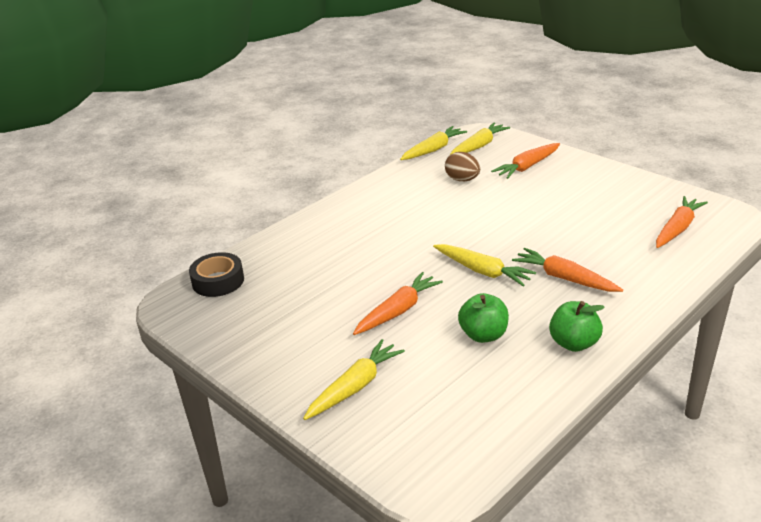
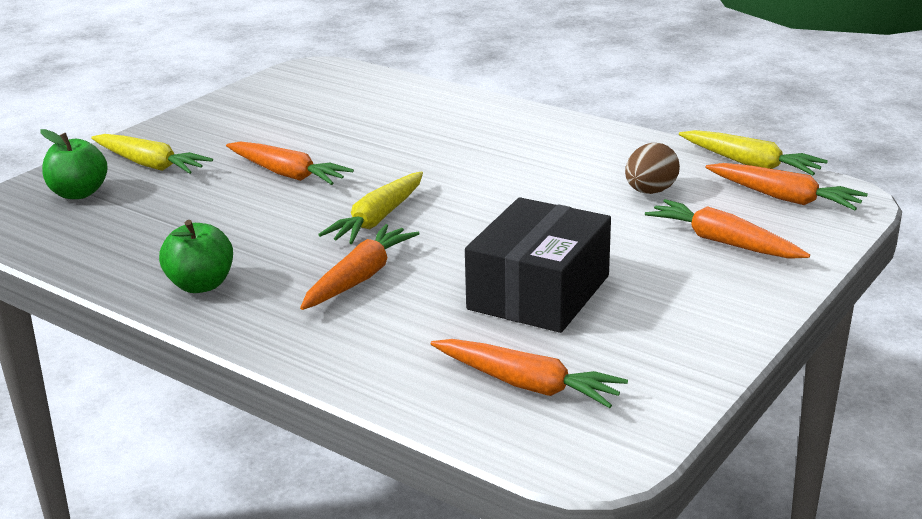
camera: 80 degrees right, 5 degrees down
black tape [189,252,244,297] -> none
yellow carrot [450,122,510,155] -> orange carrot [705,163,868,210]
green apple [458,293,509,343] -> green apple moved to [40,129,108,199]
none -> black box [465,197,611,333]

